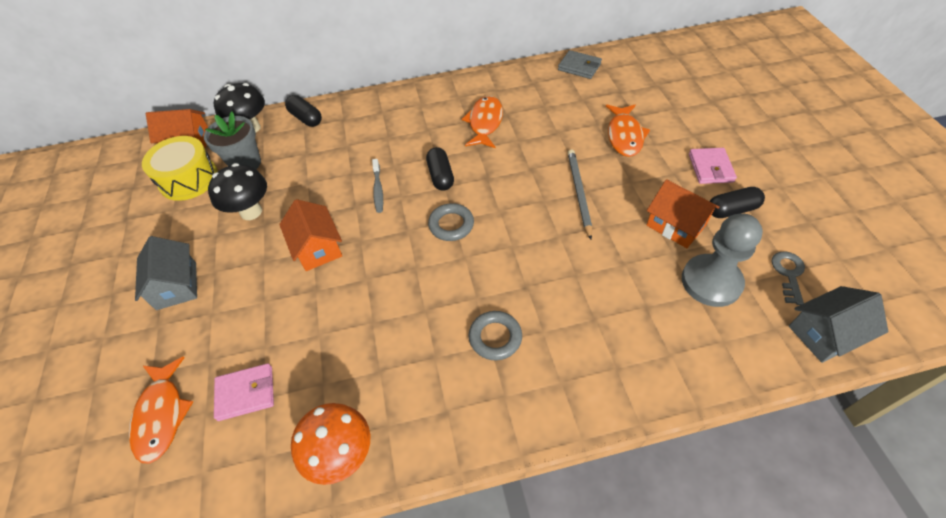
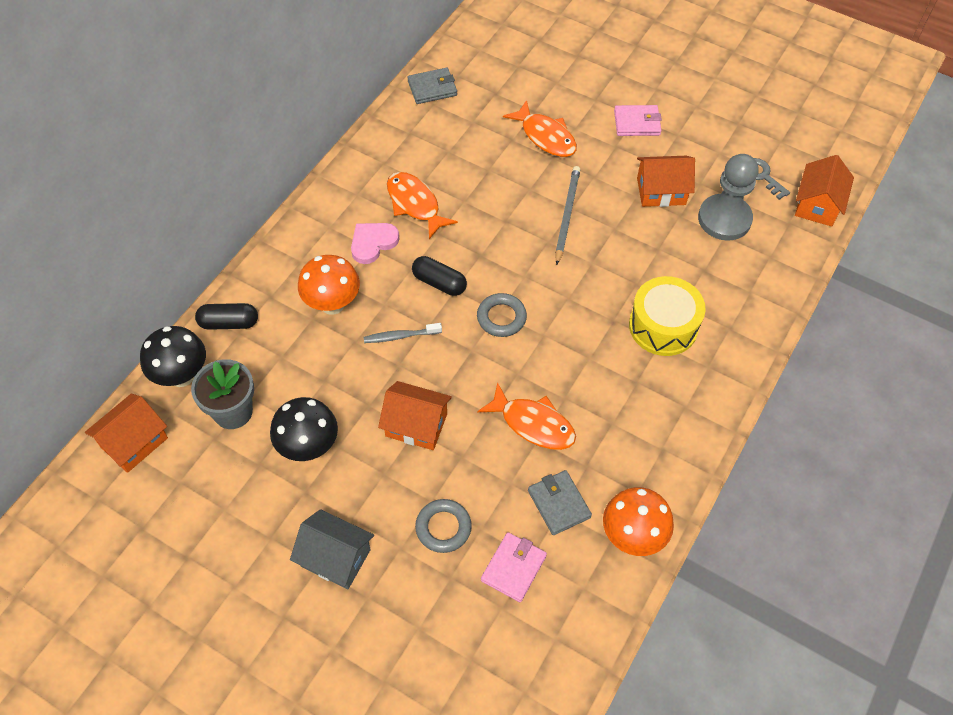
camera: 50 degrees left, 5 degrees up
orange fish [129,356,193,464] -> orange fish moved to [477,382,576,450]
yellow drum [142,136,218,201] -> yellow drum moved to [629,276,706,356]
grey toothbrush [372,159,383,213] -> grey toothbrush turned 135 degrees clockwise [364,323,442,343]
grey ring [469,311,522,360] -> grey ring moved to [415,499,472,553]
grey pencil [568,149,592,240] -> grey pencil turned 60 degrees clockwise [555,166,580,265]
pink wallet [689,148,737,184] -> pink wallet turned 45 degrees counterclockwise [614,105,662,136]
black capsule [710,187,765,218] -> none
grey house [789,286,888,363] -> orange house [795,155,854,227]
none -> orange mushroom [298,255,360,315]
none -> pink heart [351,223,399,264]
none -> grey wallet [528,470,592,535]

